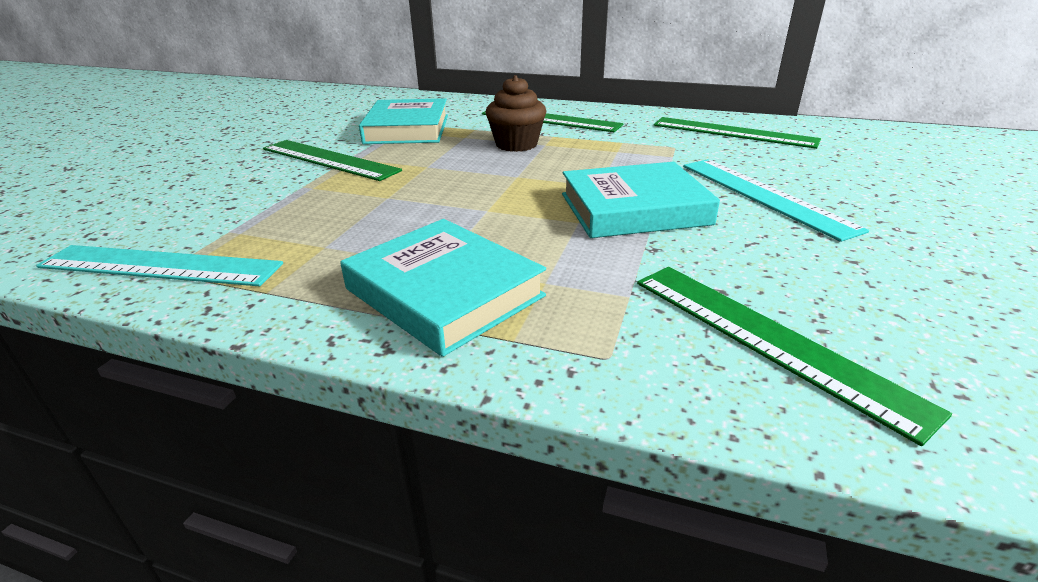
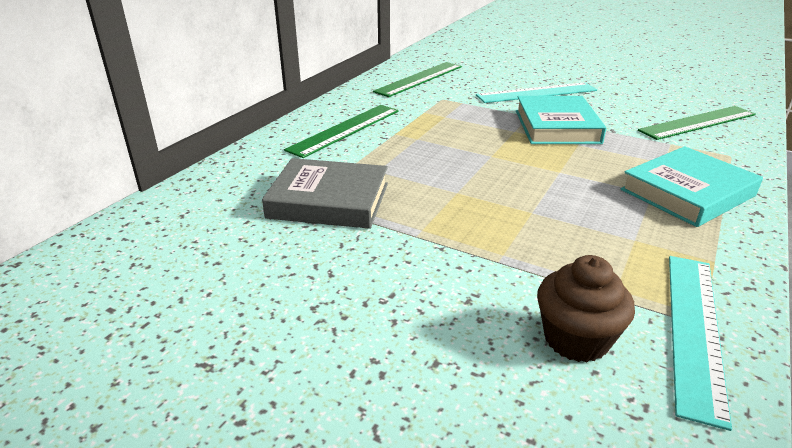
camera: 80 degrees left, 0 degrees up
green ruler [263,140,402,181] -> none
turquoise book [359,98,448,144] -> grey book [262,158,388,229]
brown cupcake [485,75,546,152] -> brown cupcake moved to [537,255,635,362]

